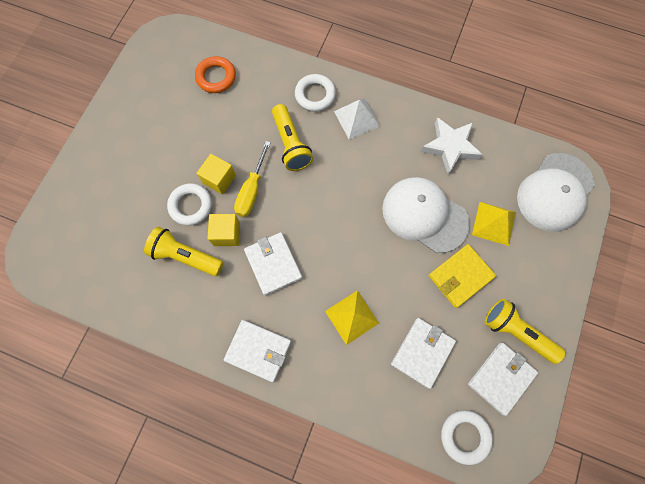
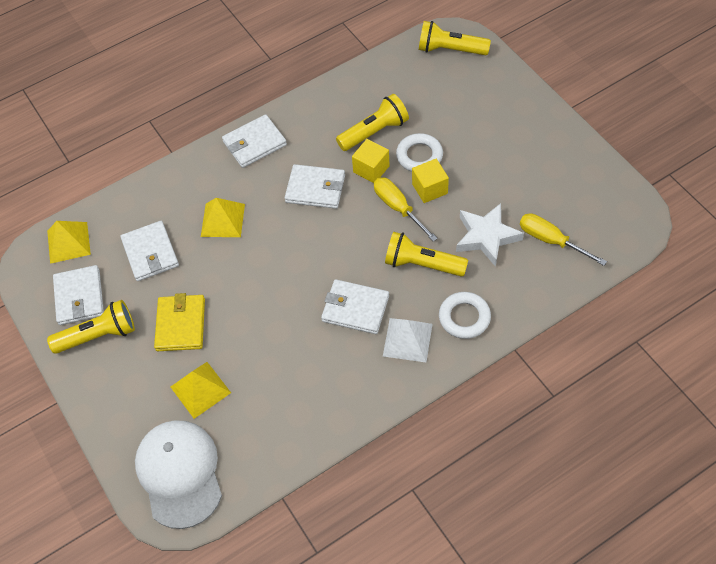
camera: 130 degrees right, 15 degrees down
orange ring [195,56,236,93] -> yellow screwdriver [520,213,607,266]
white cap [382,177,469,253] -> none
white star [421,117,483,174] -> white star moved to [456,203,524,267]
white ring [441,410,493,465] -> yellow pyramid [47,221,91,264]
none -> white wallet [321,279,389,334]
none -> yellow flashlight [419,21,491,55]

